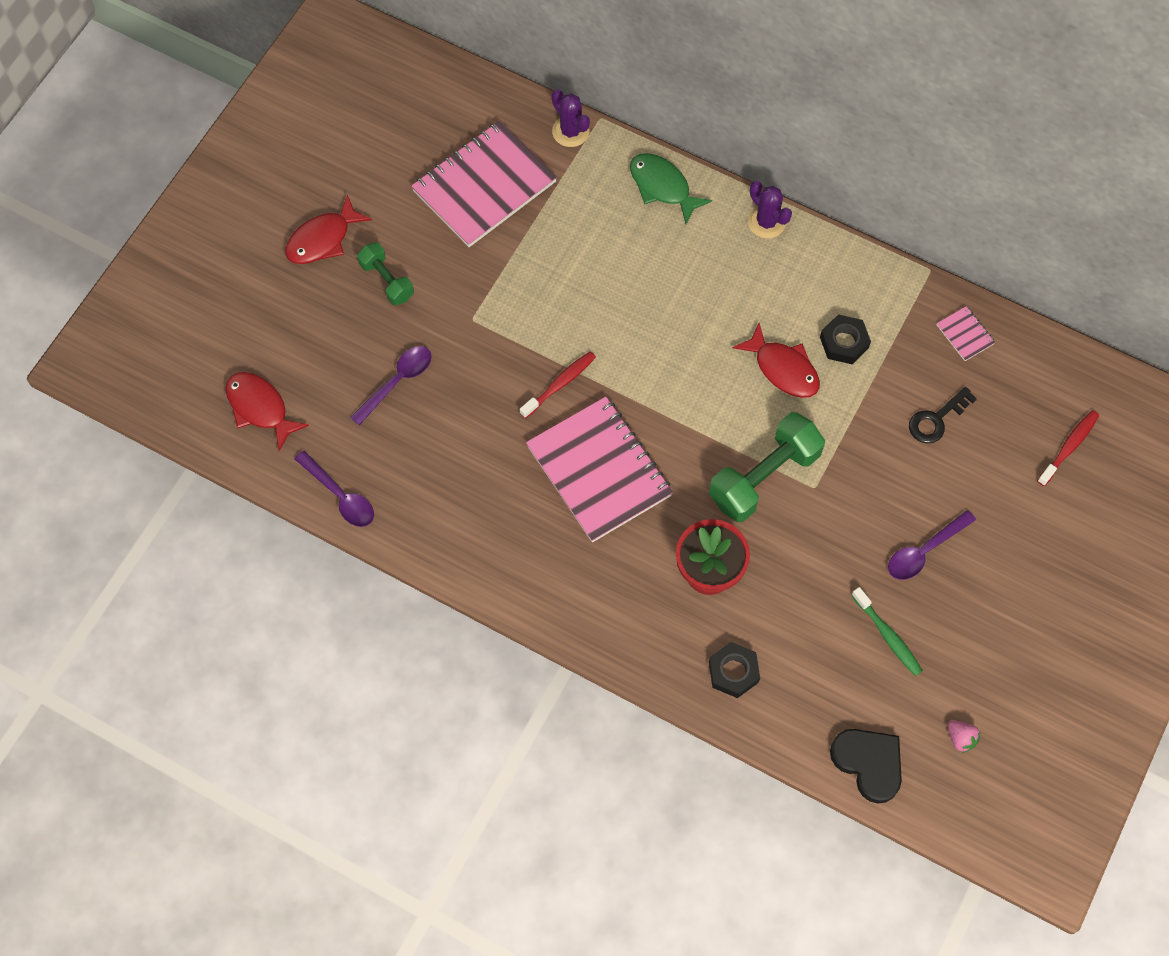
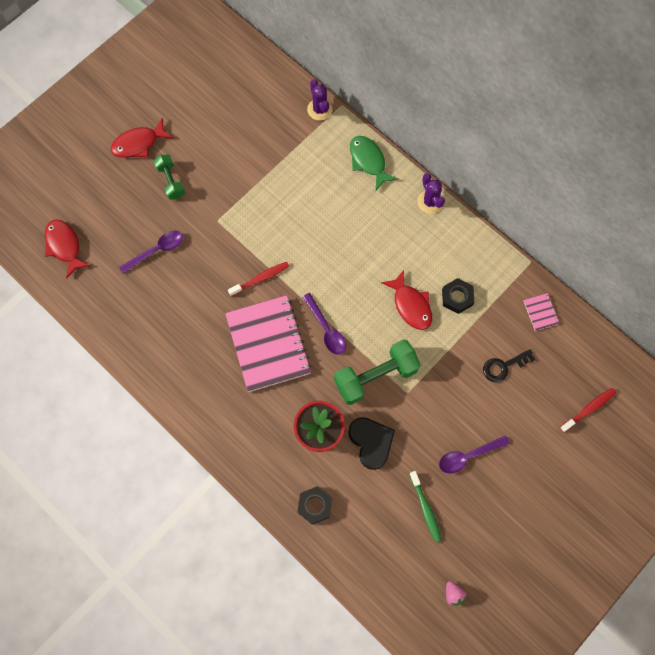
camera: 15 degrees right, 5 degrees up
purple spoon [295,451,374,527] -> purple spoon moved to [303,293,346,355]
pink notebook [411,121,557,247] -> none
black heart [830,729,902,804] -> black heart moved to [348,417,395,470]

